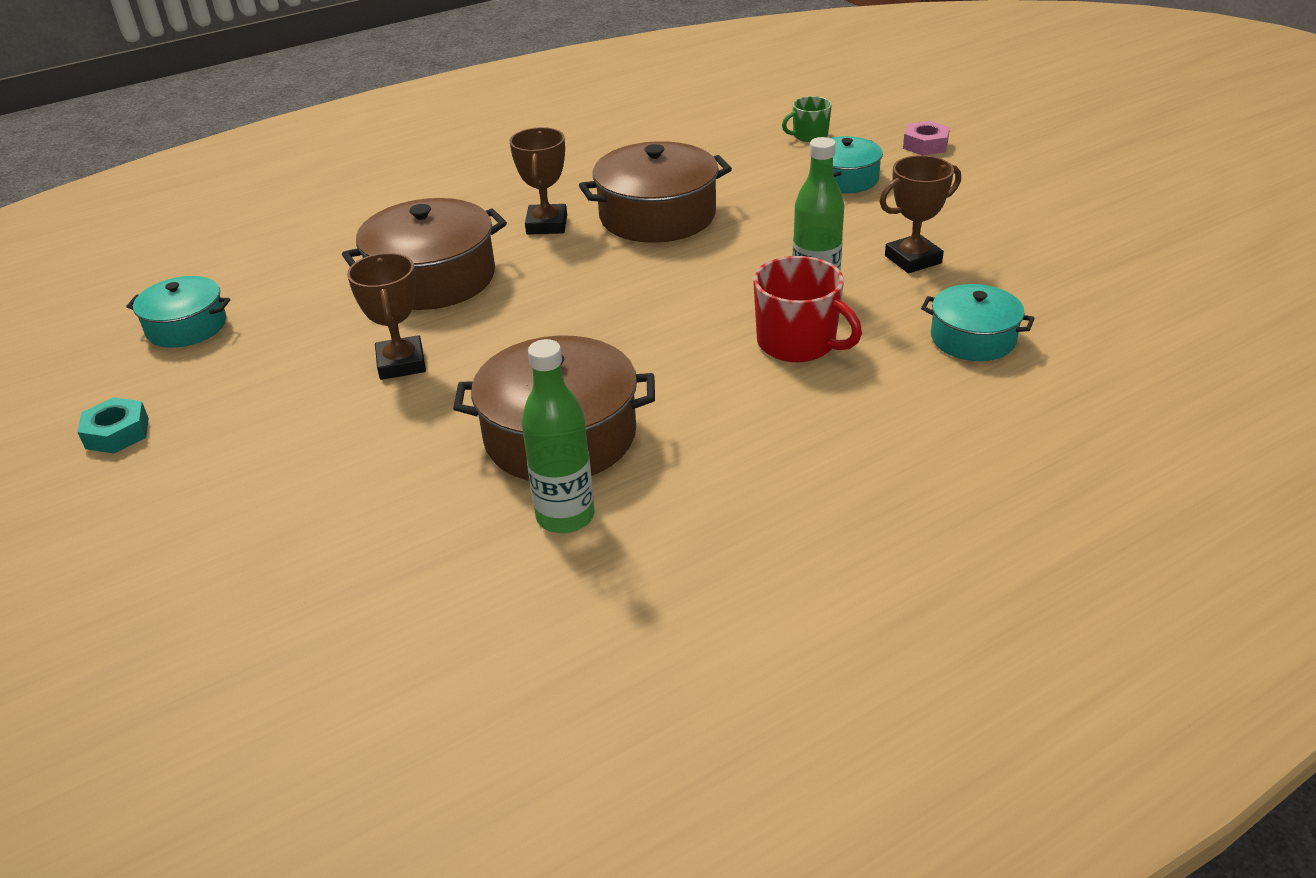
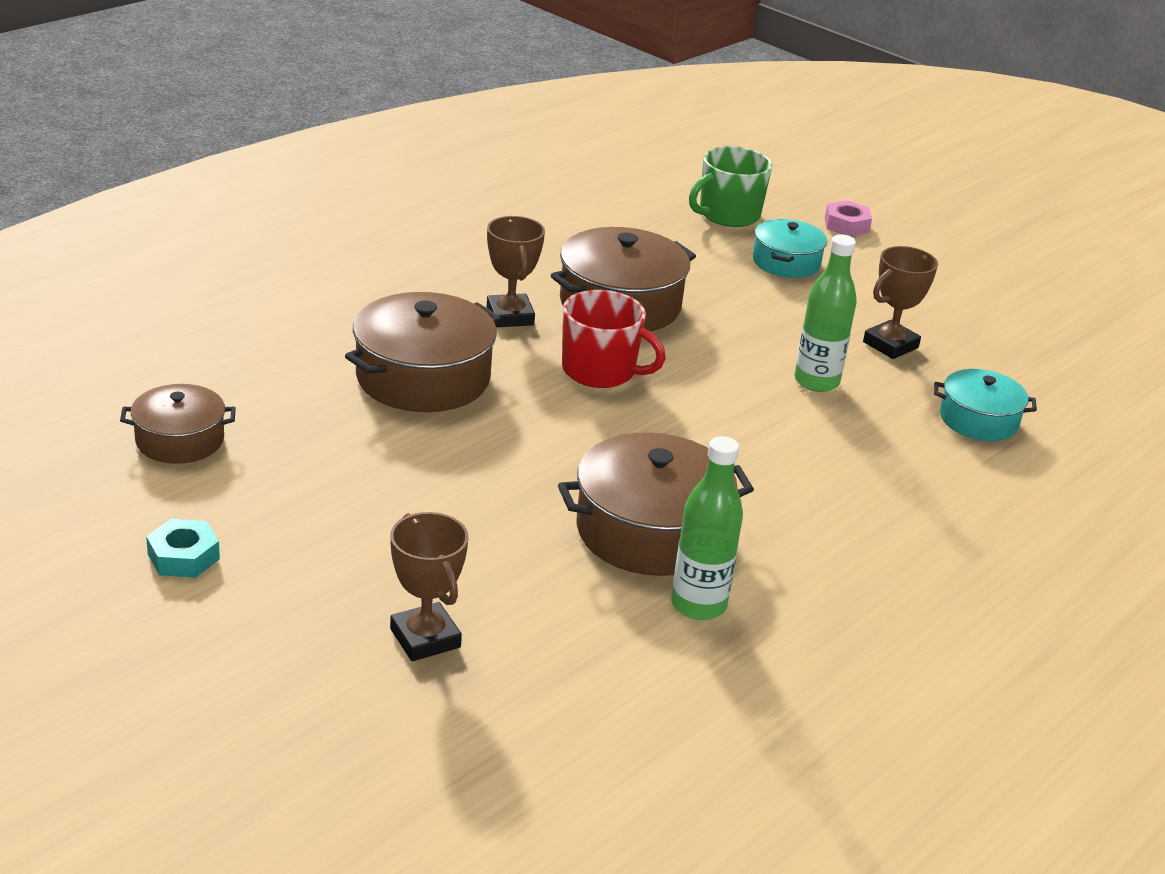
camera: 20 degrees left, 5 degrees down
turquoise pot [126,276,230,348] -> brown pot [120,384,236,464]
brown trophy [347,253,426,380] -> brown trophy moved to [390,512,469,661]
red mug [753,256,862,362] -> red mug moved to [562,290,666,388]
green mug [782,96,832,142] -> green mug [689,146,772,227], size x1.70

